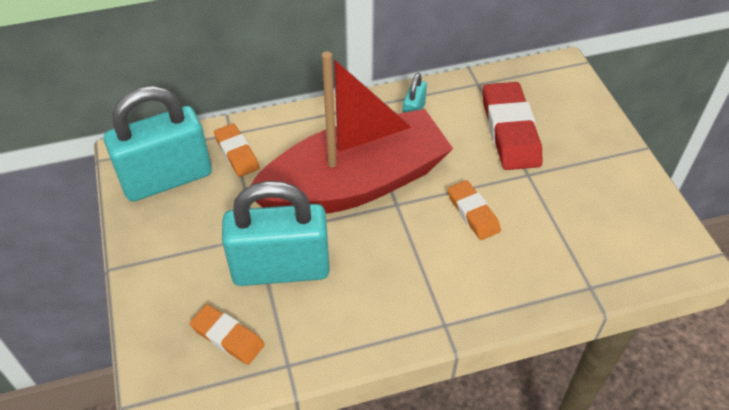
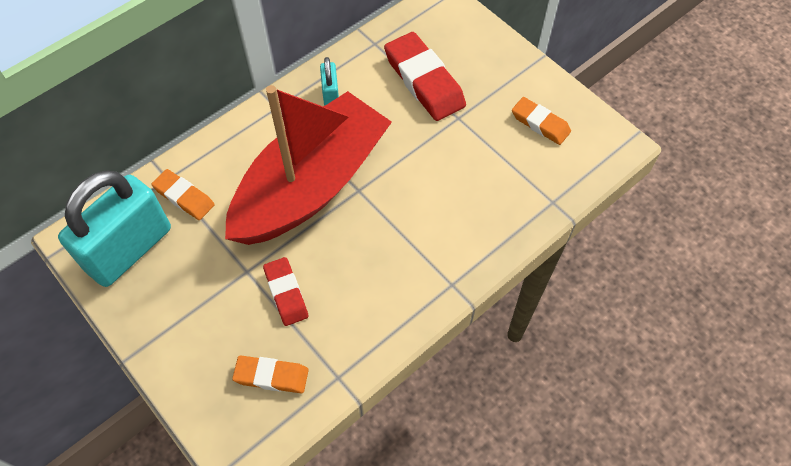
camera: 25 degrees left, 10 degrees up
turquoise padlock [222,181,330,286] -> red eraser [263,257,308,326]
orange eraser [447,180,501,240] -> orange eraser moved to [512,97,571,145]

